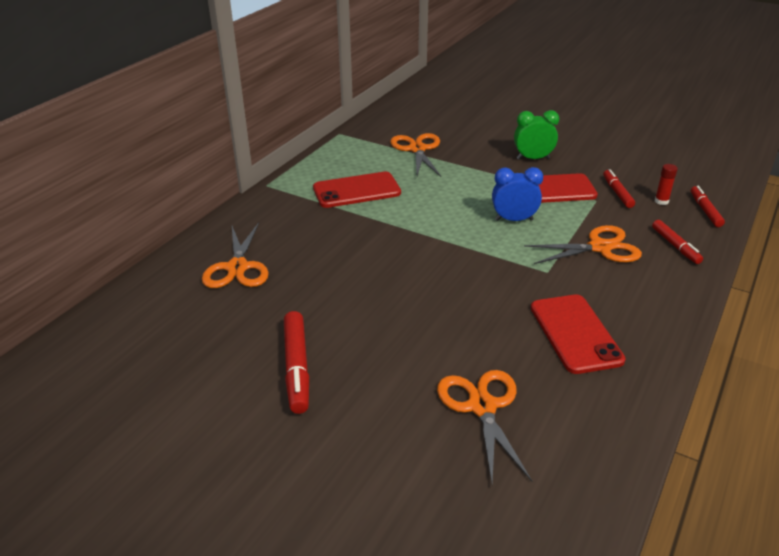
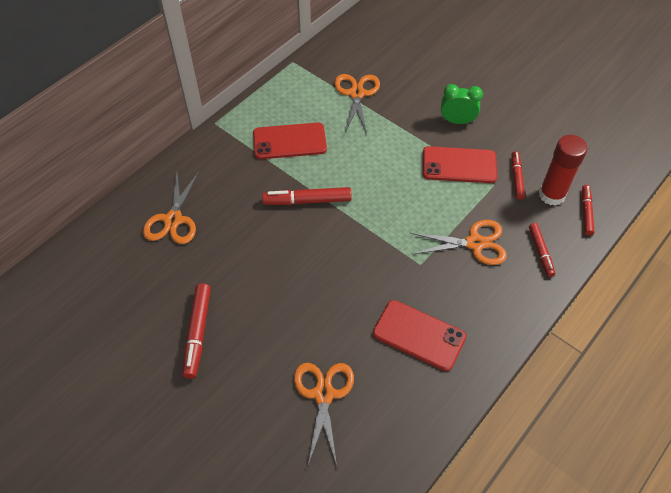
camera: 10 degrees right, 20 degrees up
blue clock [492,167,543,221] -> none
red phone [531,294,626,374] -> red phone turned 60 degrees counterclockwise [373,300,466,371]
red glue stick [655,164,678,205] -> red glue stick [539,135,588,206], size x2.16
none -> red marker [262,187,351,205]

